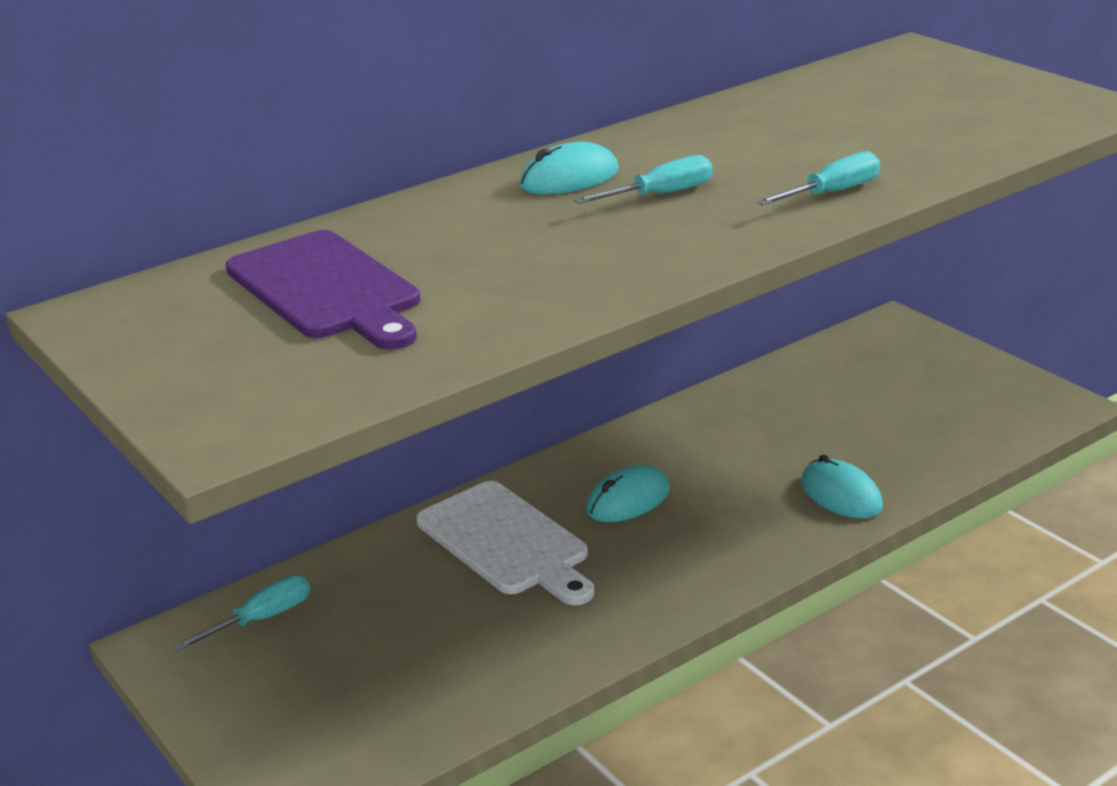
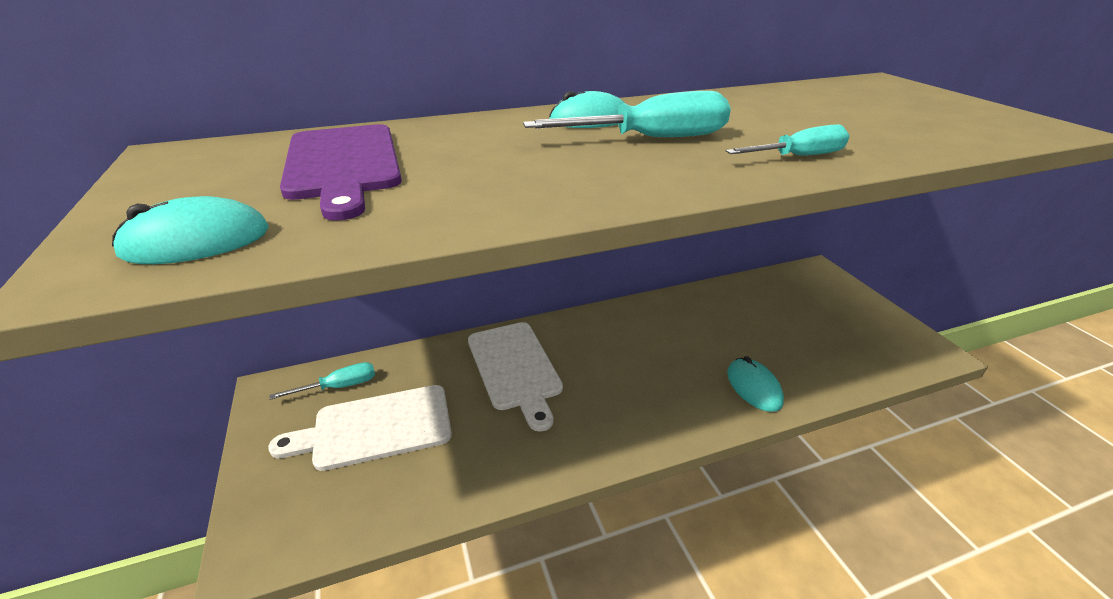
camera: 15 degrees right, 5 degrees up
turquoise screwdriver [574,155,712,204] -> turquoise screwdriver [523,91,731,137], size x1.64
turquoise mouse [586,465,670,522] -> turquoise mouse moved to [112,196,269,264]
none -> white cutting board [268,385,452,471]

